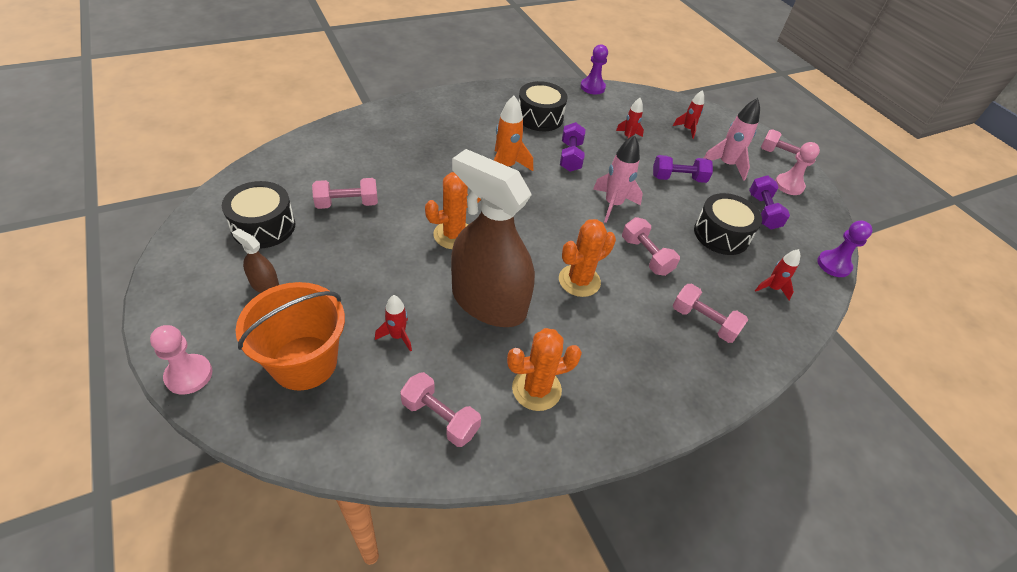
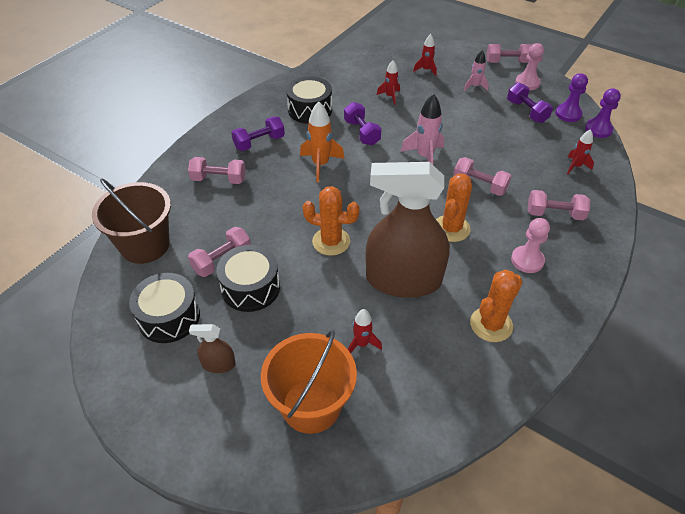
camera: 25 degrees left, 0 degrees up
pink pawn [150,325,212,395] -> pink pawn moved to [511,218,550,273]
pink dumbbell [400,372,481,447] -> pink dumbbell moved to [188,157,246,184]
orange cactus [425,172,481,249] -> orange cactus turned 75 degrees clockwise [303,186,360,256]
purple pawn [581,44,608,94] -> purple pawn moved to [555,73,588,122]
purple dumbbell [653,155,713,183] -> purple dumbbell moved to [231,116,285,151]
black drum [694,193,762,255] -> black drum moved to [216,245,280,312]
pink rocket [704,98,760,181] -> pink rocket [464,50,489,91], size x0.62
none -> brown bucket [92,178,171,264]

